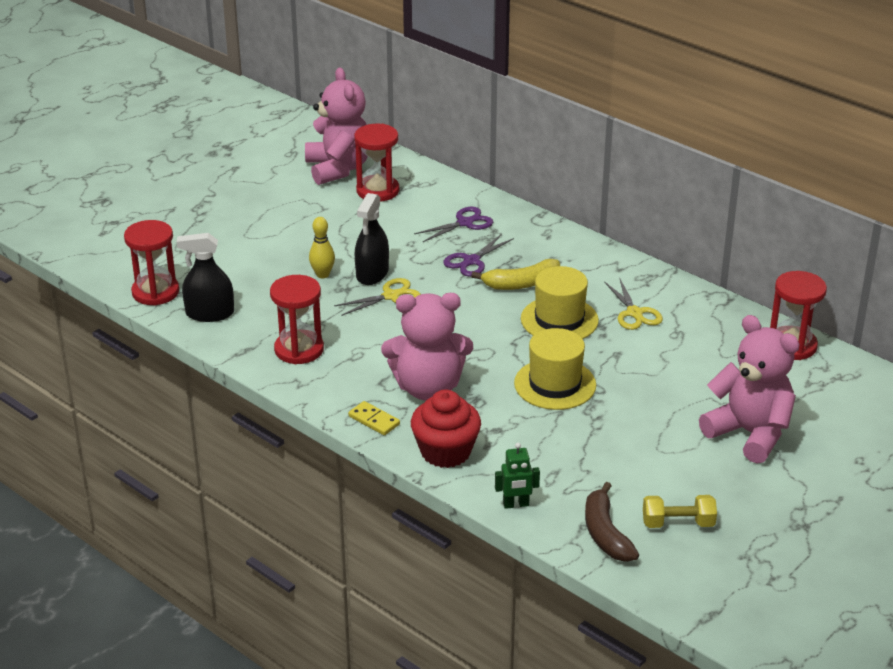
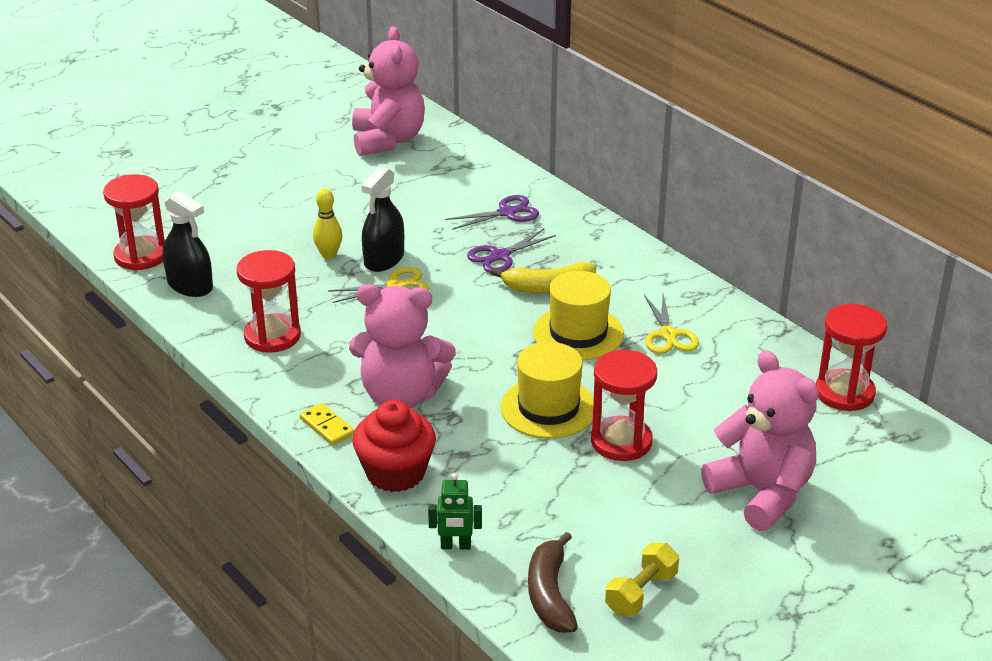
camera: 10 degrees right, 0 degrees up
black spray bottle [177,233,234,322] -> black spray bottle turned 150 degrees counterclockwise [163,191,213,297]
red hourglass [354,124,399,202] -> red hourglass moved to [591,350,657,461]
yellow dumbbell [643,495,717,528] -> yellow dumbbell turned 60 degrees counterclockwise [605,543,679,616]

